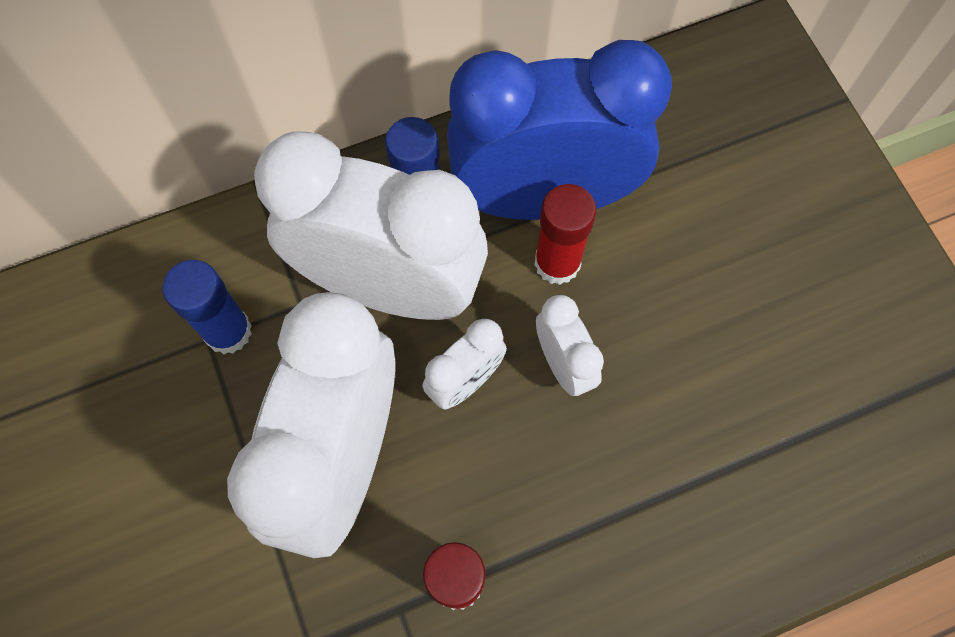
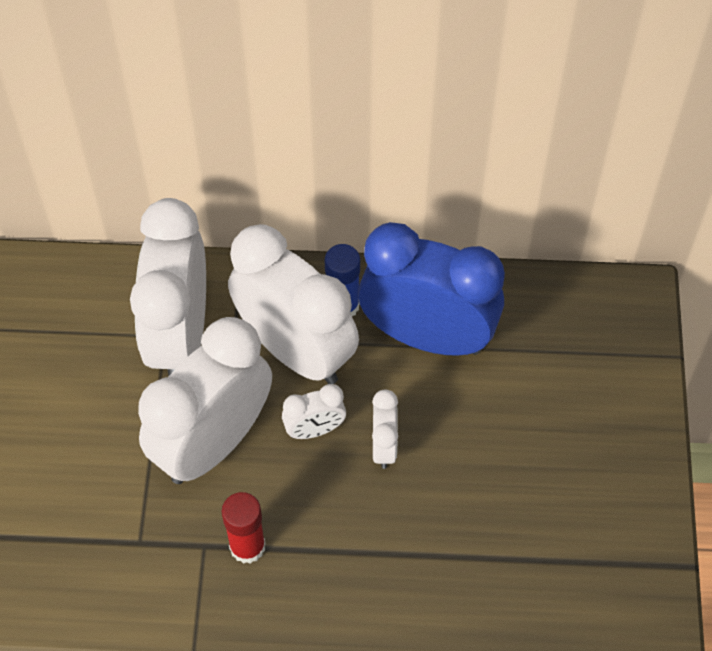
camera: 25 degrees right, 10 degrees down
blue glue stick [163,260,252,354] -> white clock [130,198,206,377]
red glue stick [534,184,596,285] -> none

